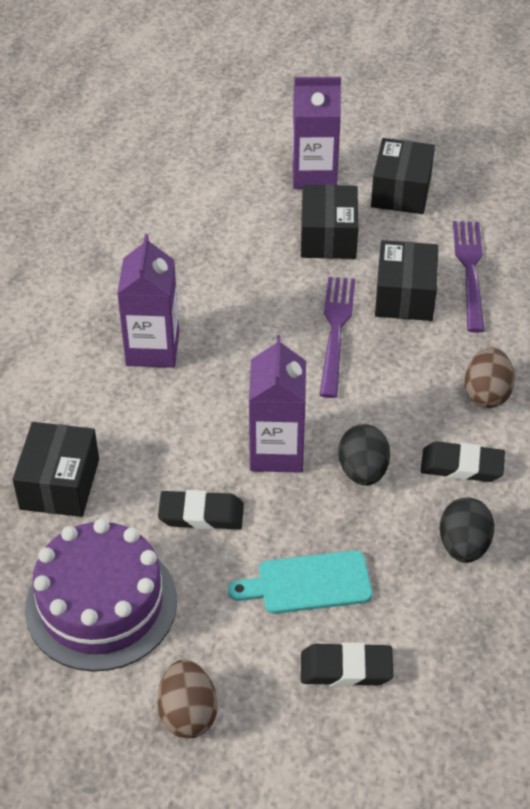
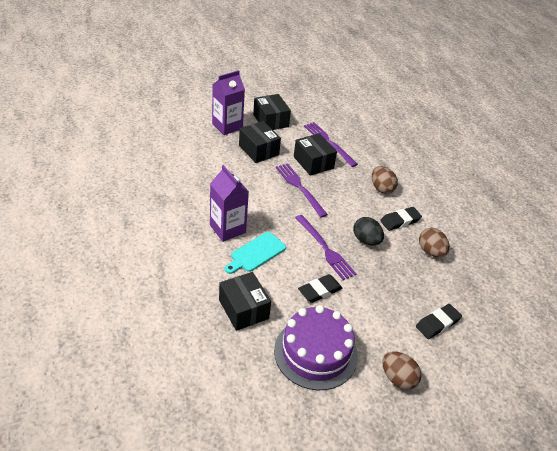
camera: 40 degrees left, 5 degrees down
turquoise cutting board [228,550,372,614] -> turquoise cutting board moved to [225,232,286,274]
purple carton [249,335,306,473] -> purple fork [295,215,356,280]
black egg [440,497,494,563] -> brown egg [419,228,450,257]

